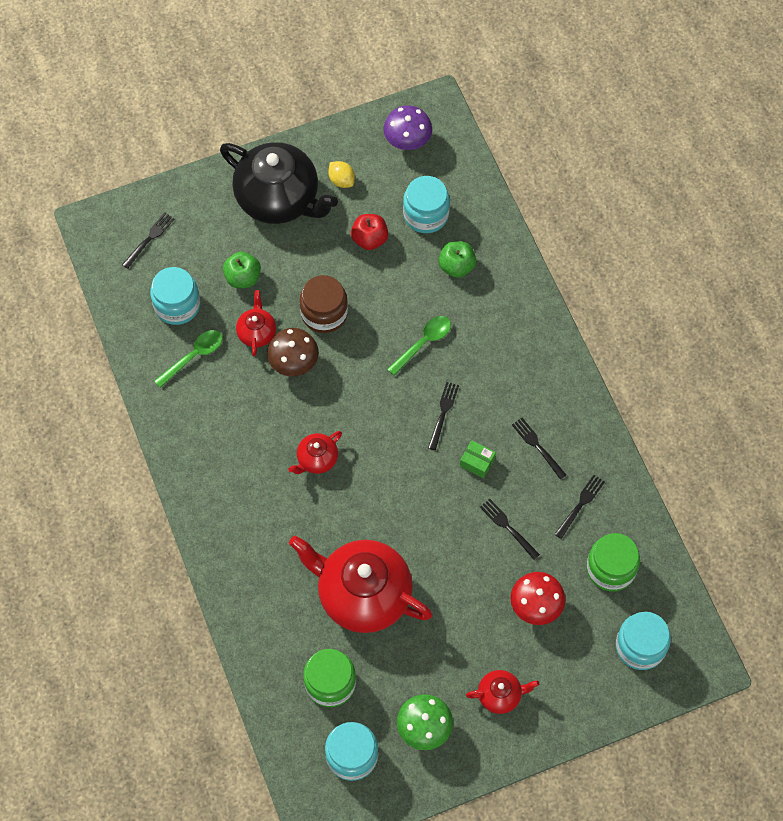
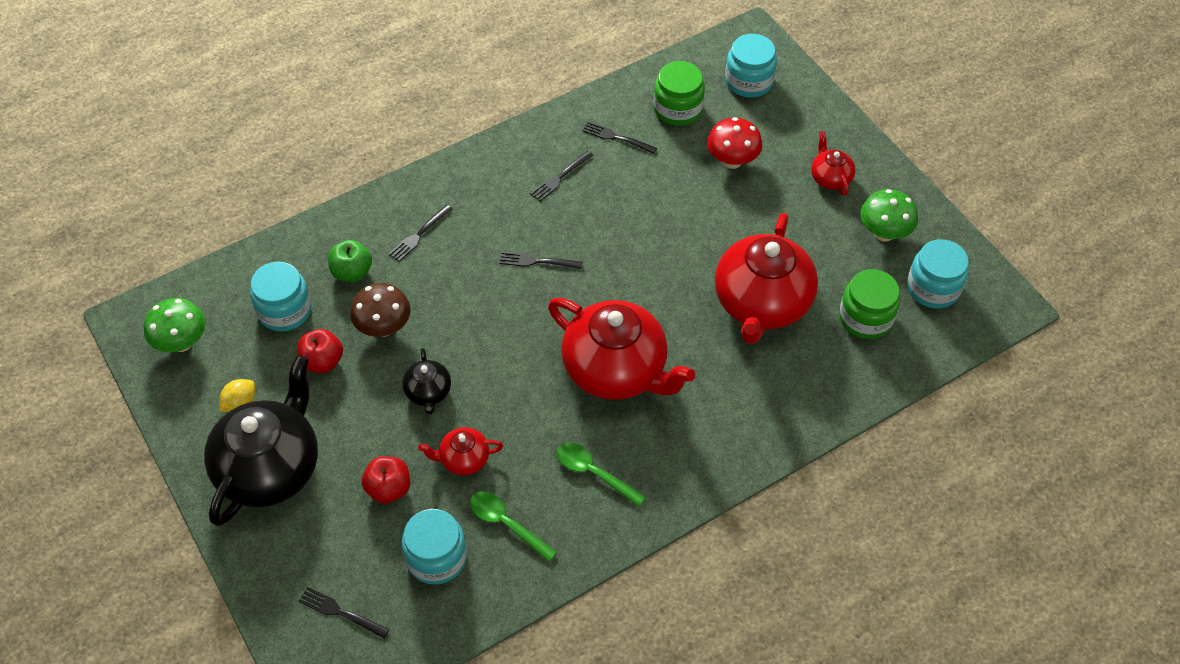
camera: 100 degrees left, 10 degrees down
green apple [223,252,261,288] -> red apple [362,456,410,504]
brown mushroom [267,328,319,376] -> brown mushroom moved to [350,283,411,337]
red teapot [288,431,342,474] -> red teapot [548,298,695,400], size x2.18
brown jar [300,275,348,333] -> black teapot [402,348,451,414]
purple mushroom [384,105,432,150] -> green mushroom [144,298,206,352]
green spoon [387,316,451,376] -> green spoon moved to [556,443,646,507]
green box [460,440,496,478] -> none
black fork [480,499,540,560] -> black fork moved to [389,205,452,262]

